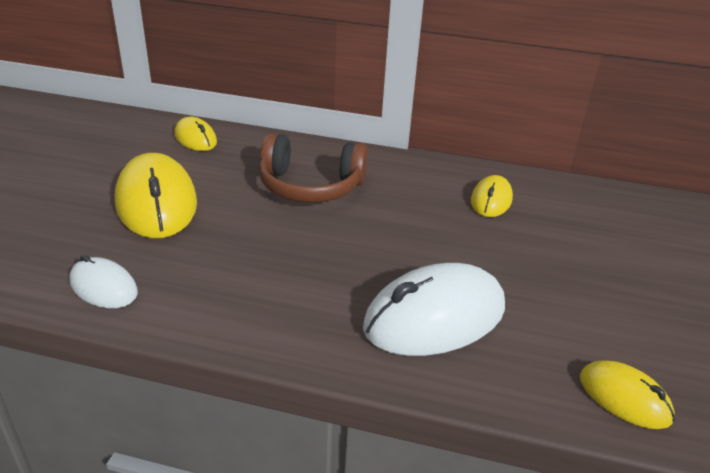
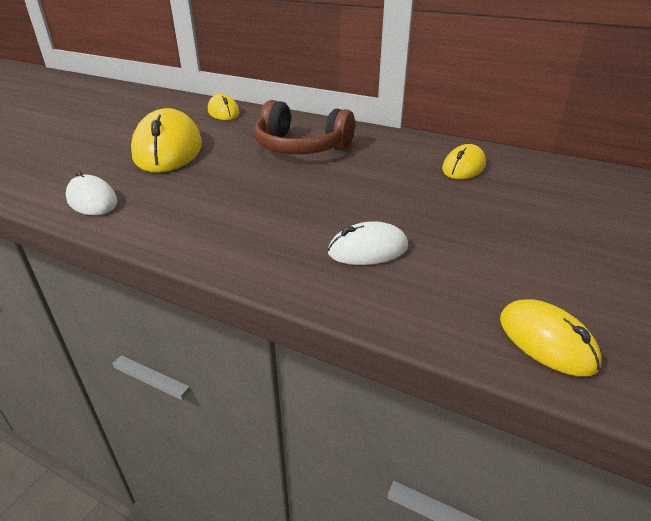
camera: 15 degrees right, 0 degrees up
white mouse [363,263,505,356] -> white mouse [328,221,408,265], size x0.54

